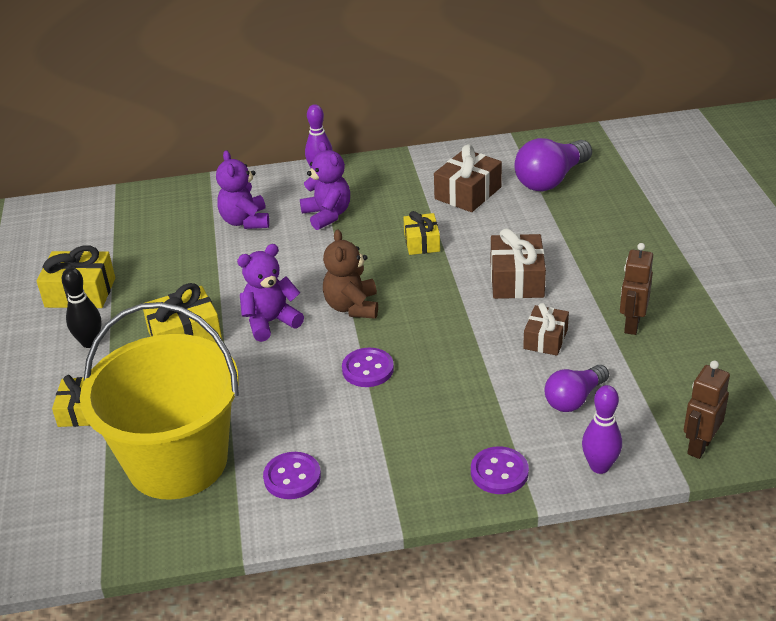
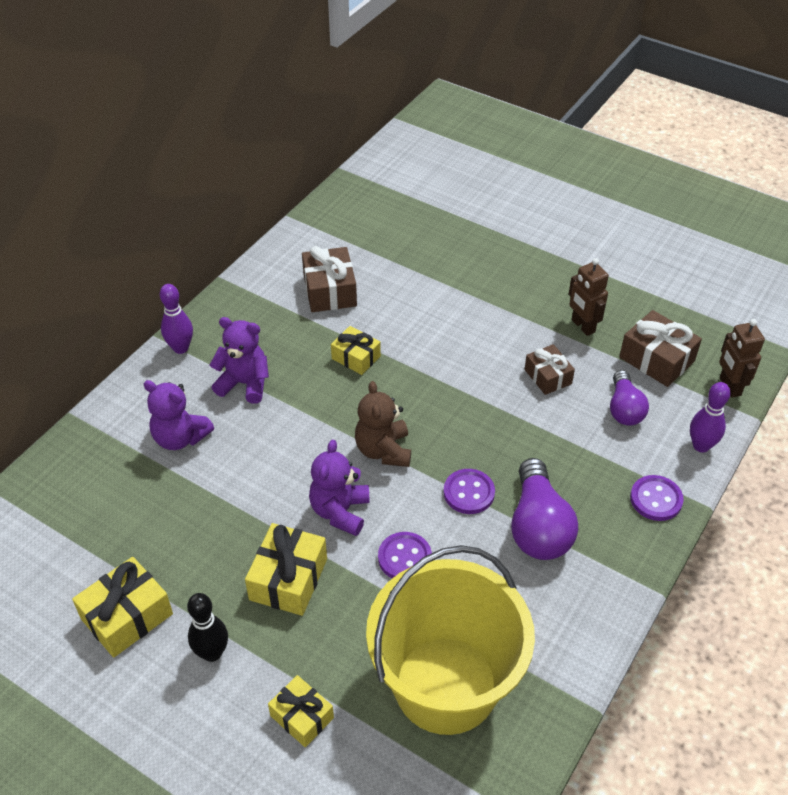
camera: 50 degrees left, 10 degrees up
purple button [263,452,321,499] -> purple button moved to [378,532,432,578]
brown teddy bear [323,230,378,318] -> brown teddy bear turned 45 degrees clockwise [355,381,411,467]
brown gift [491,228,546,299] -> brown gift moved to [619,310,702,387]
purple light bulb [514,138,592,191] -> purple light bulb moved to [511,458,578,560]

